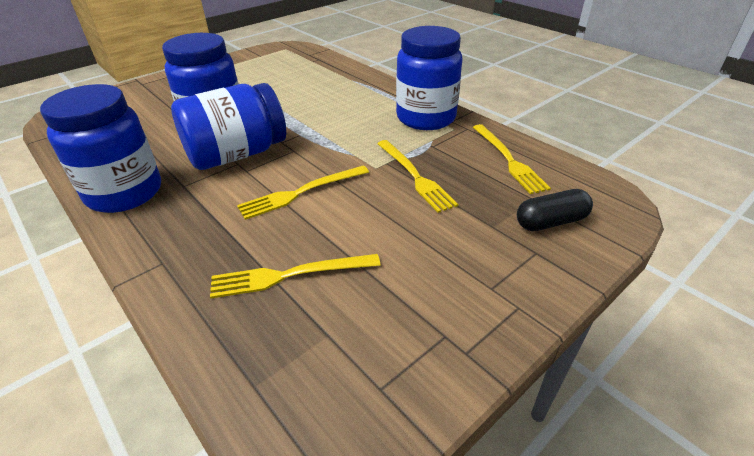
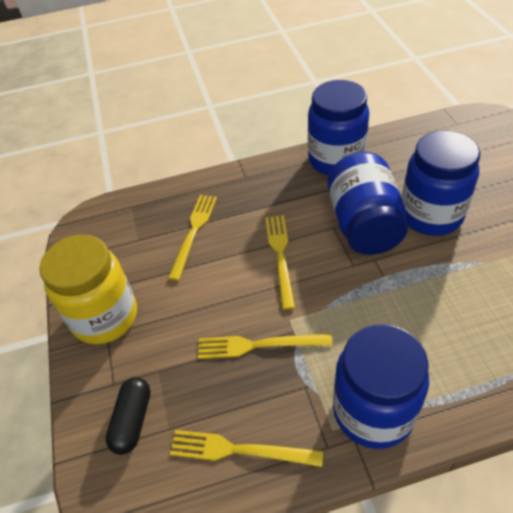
camera: 120 degrees right, 10 degrees up
none -> yellow jar [39,234,137,345]

